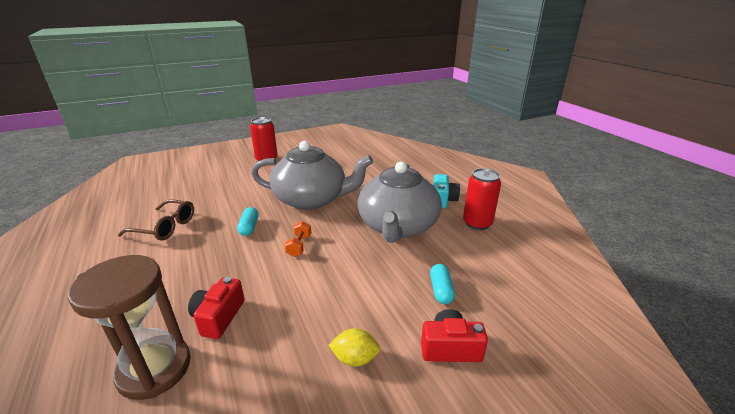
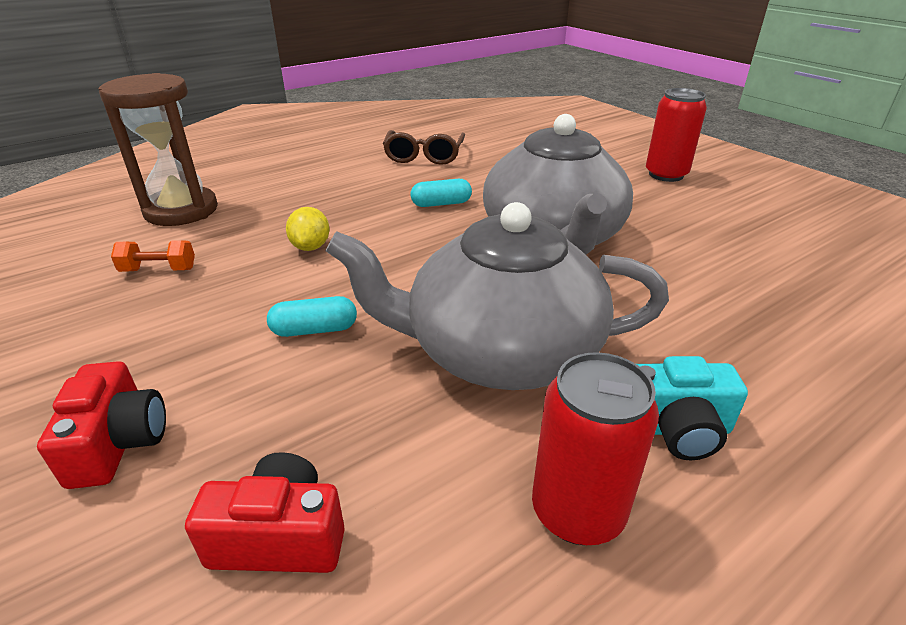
camera: 80 degrees right, 5 degrees up
red camera [188,277,245,339] -> red camera moved to [185,452,345,573]
orange dumbbell [285,221,311,257] -> orange dumbbell moved to [111,240,195,272]
yellow lemon [329,328,380,367] -> yellow lemon moved to [286,207,330,251]
turquoise capsule [430,264,455,304] -> turquoise capsule moved to [267,296,357,337]

